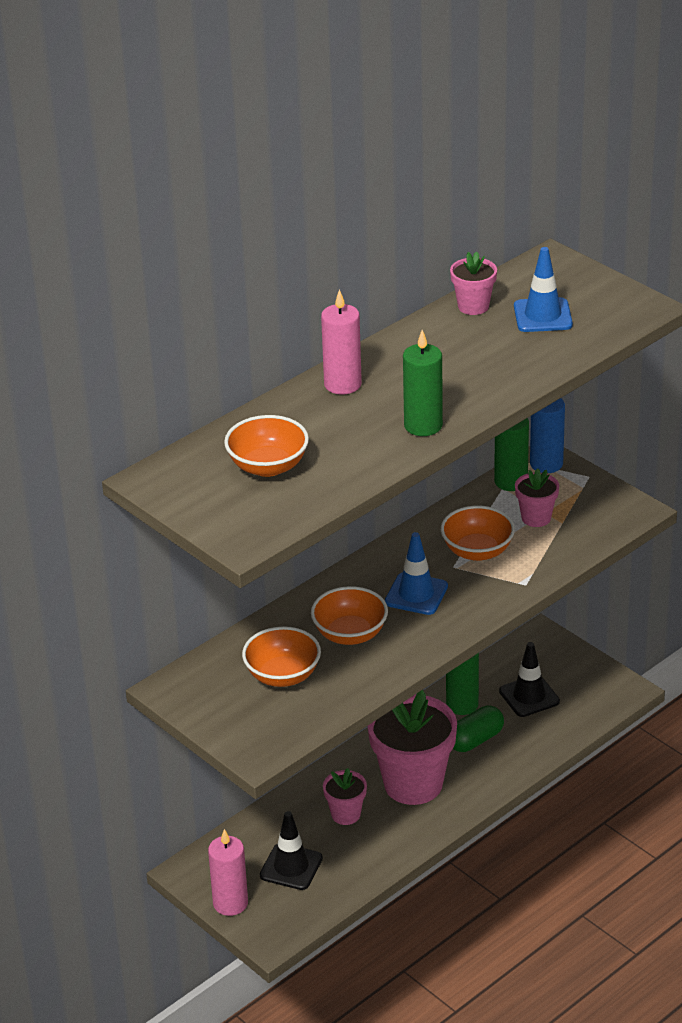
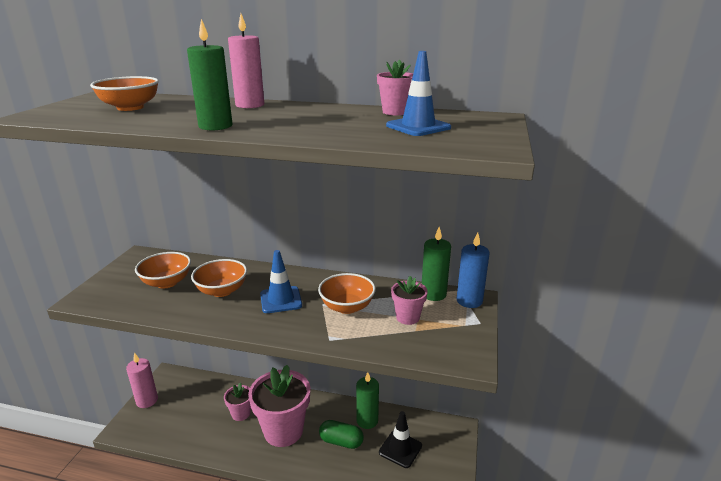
camera: 55 degrees right, 10 degrees down
black traffic cone [260,811,323,890] -> none

